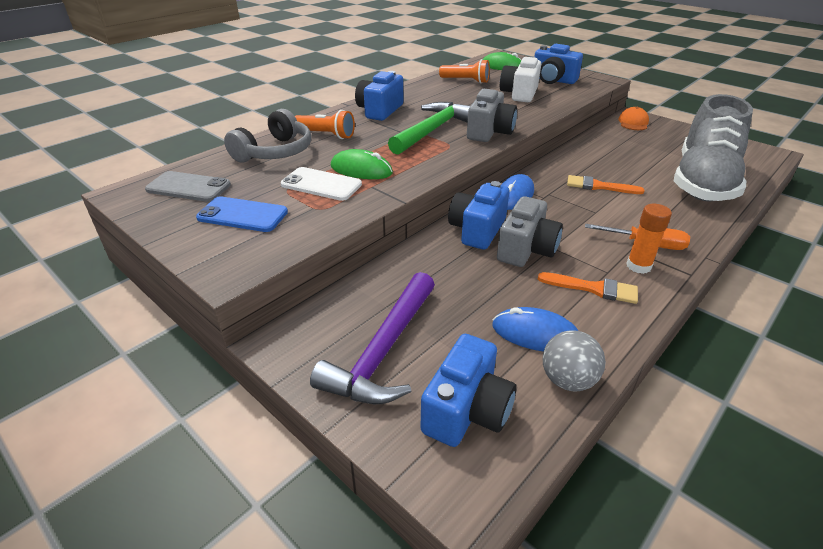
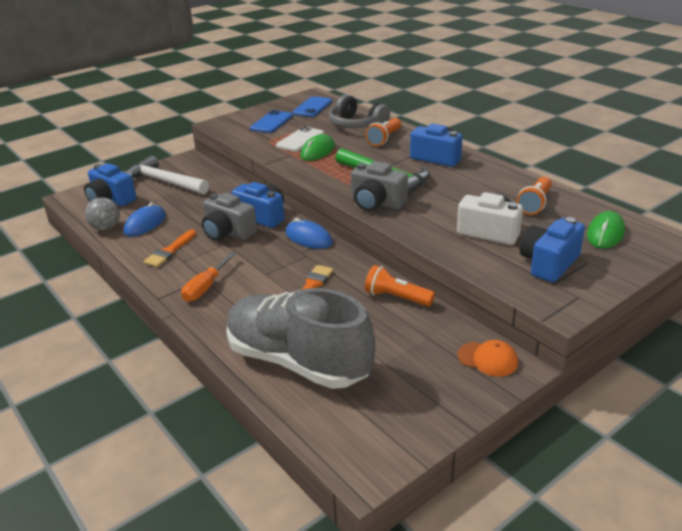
camera: 100 degrees right, 5 degrees down
grey phone [145,171,231,202] -> blue phone [292,96,332,117]
purple hammer [310,272,435,404] -> white hammer [126,155,209,195]
orange glue stick [626,204,672,274] -> none
none -> orange flashlight [365,265,435,307]

